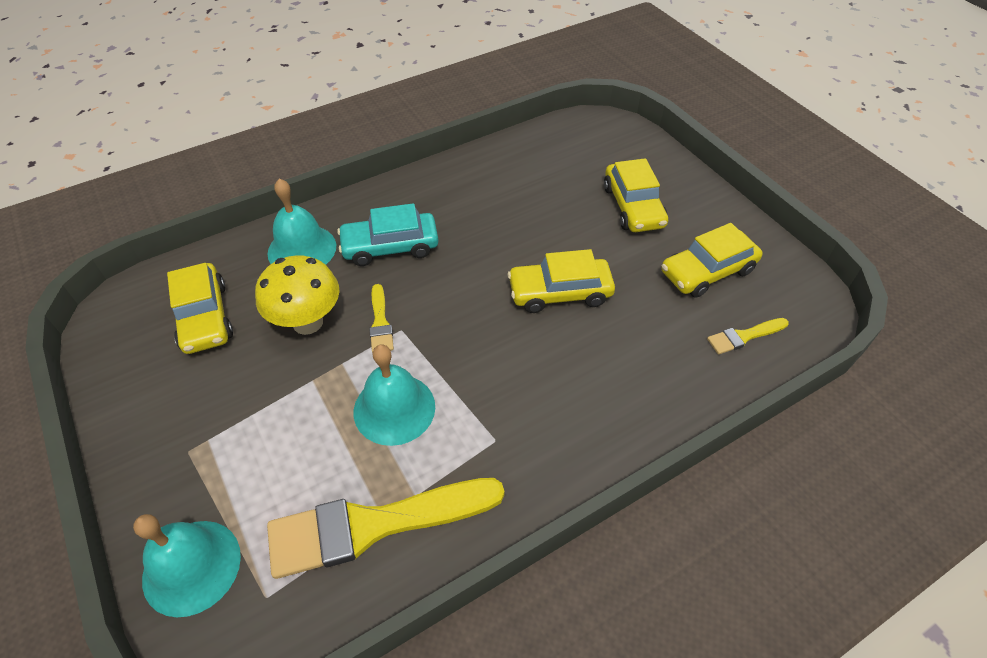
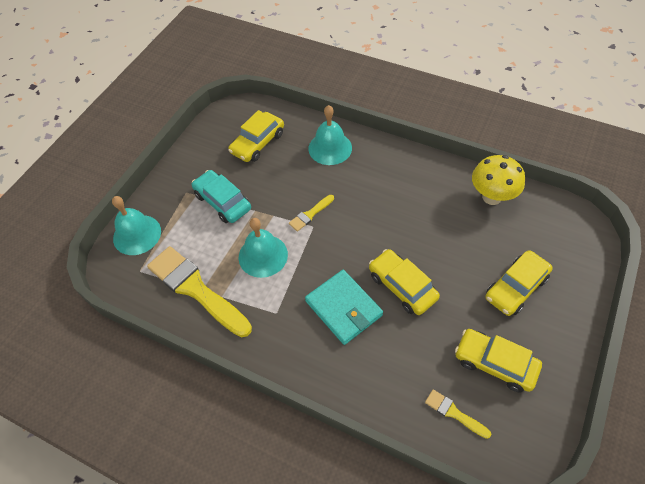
camera: 60 degrees right, 5 degrees up
yellow mushroom [255,255,339,335] -> yellow mushroom moved to [472,155,525,205]
turquoise car [337,203,439,266] -> turquoise car moved to [192,170,251,223]
none -> turquoise wallet [305,270,383,345]

